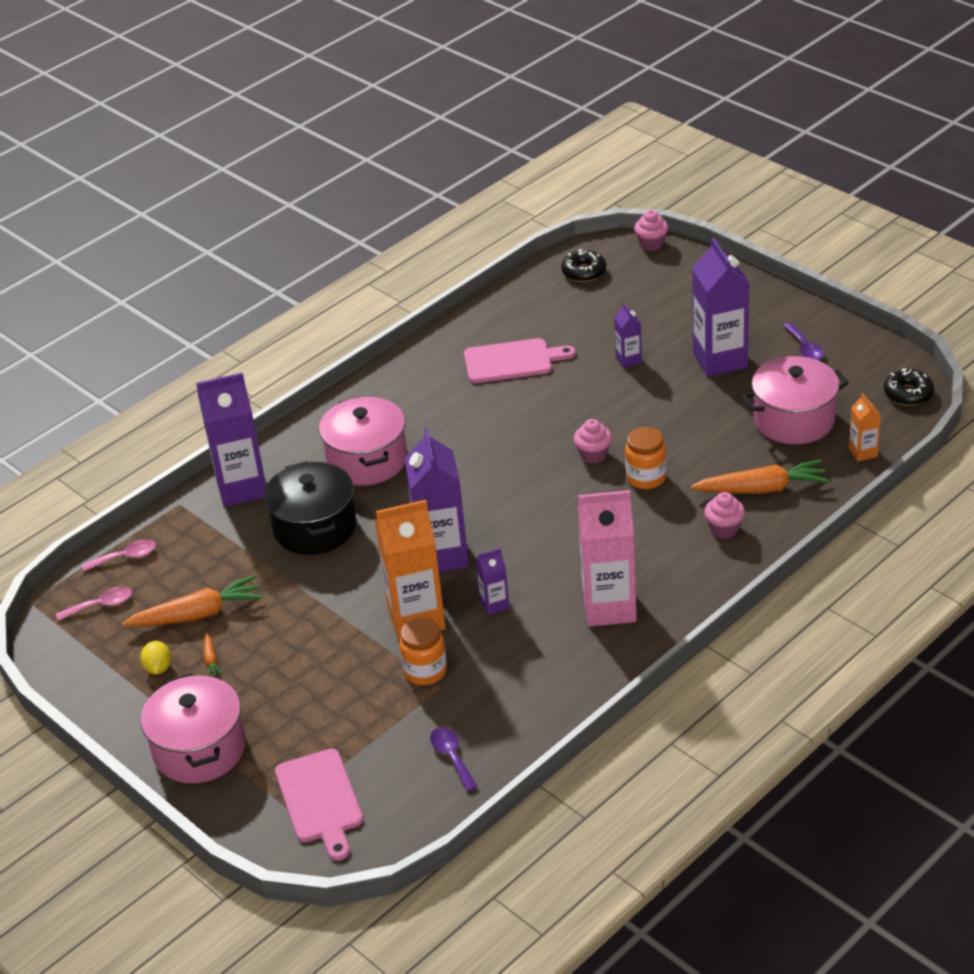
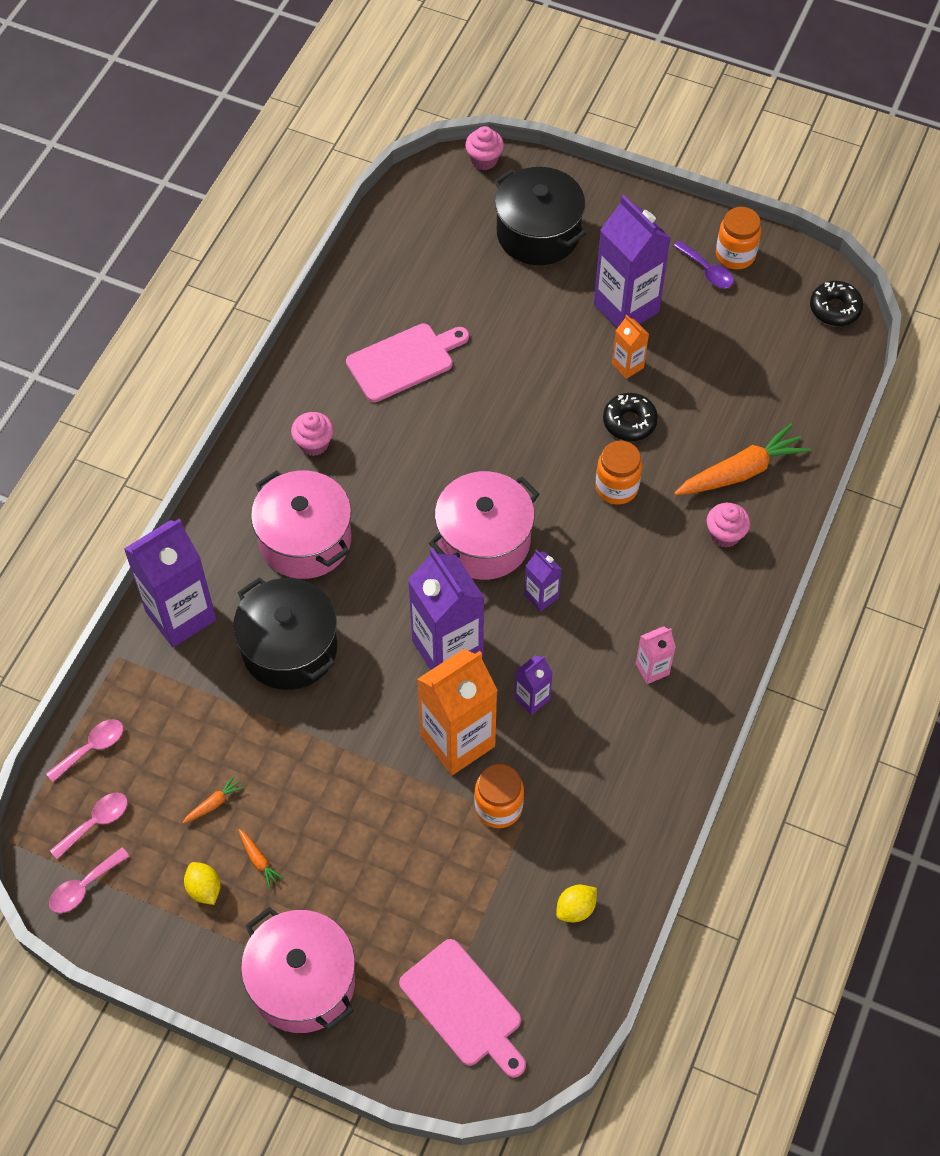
camera: 25 degrees left, 20 degrees up
orange carrot [121,575,264,627] -> orange carrot [182,776,244,824], size x0.43
purple spoon [430,727,478,791] -> yellow lemon [556,885,597,922]
black donut [562,249,606,282] -> black donut moved to [603,393,658,441]
pink cupcake [574,419,612,464] -> pink cupcake moved to [291,412,334,456]
pink carton [578,490,637,627] -> pink carton [636,626,676,684], size x0.48
purple carton [614,303,642,368] -> purple carton moved to [524,550,561,612]
pink pot [742,356,849,445] -> pink pot moved to [429,471,540,580]
orange carton [849,393,881,462] -> orange carton moved to [612,315,649,379]
none -> pink spoon [49,848,129,913]
none -> black pot [494,167,586,265]
none -> orange jar [716,207,761,270]

